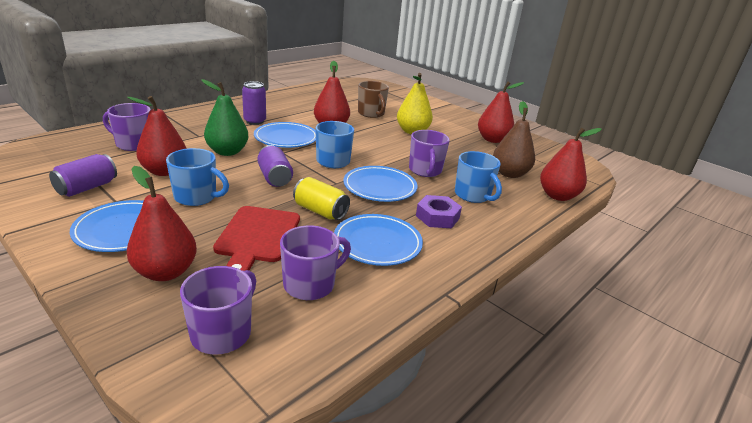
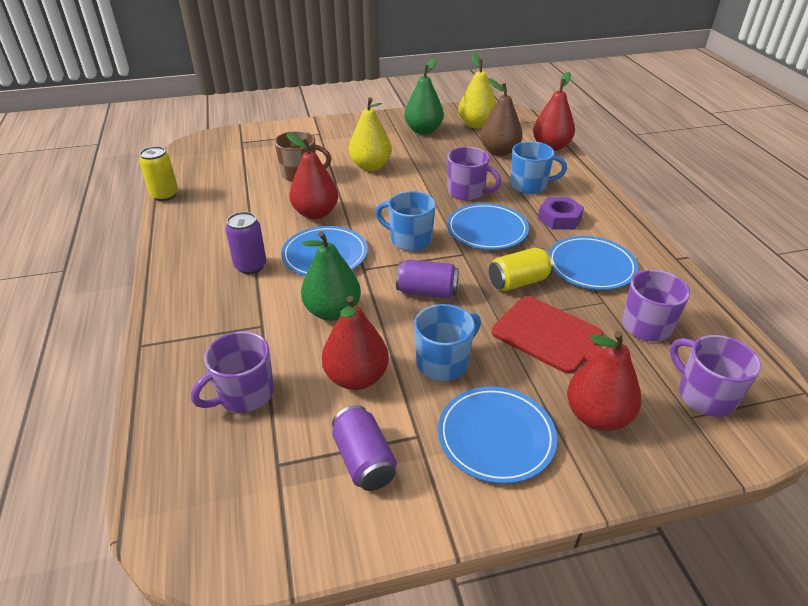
camera: 55 degrees left, 10 degrees up
red pear [478,82,524,143] -> green pear [404,59,444,135]
none -> yellow can [139,146,178,201]
none -> yellow pear [459,53,496,129]

